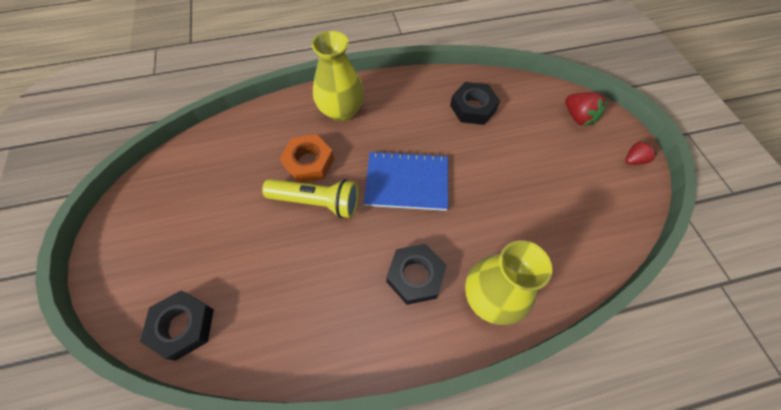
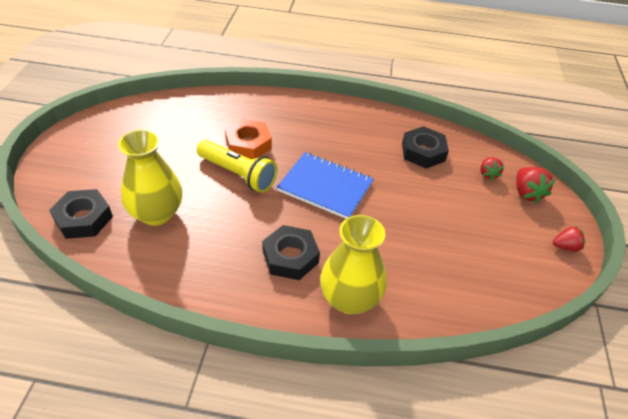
camera: 20 degrees right, 15 degrees down
yellow vase [311,31,364,122] -> yellow vase moved to [118,129,182,226]
none -> red strawberry [480,157,504,180]

